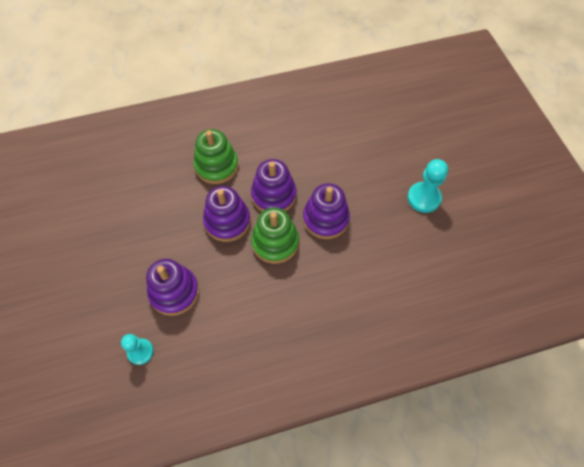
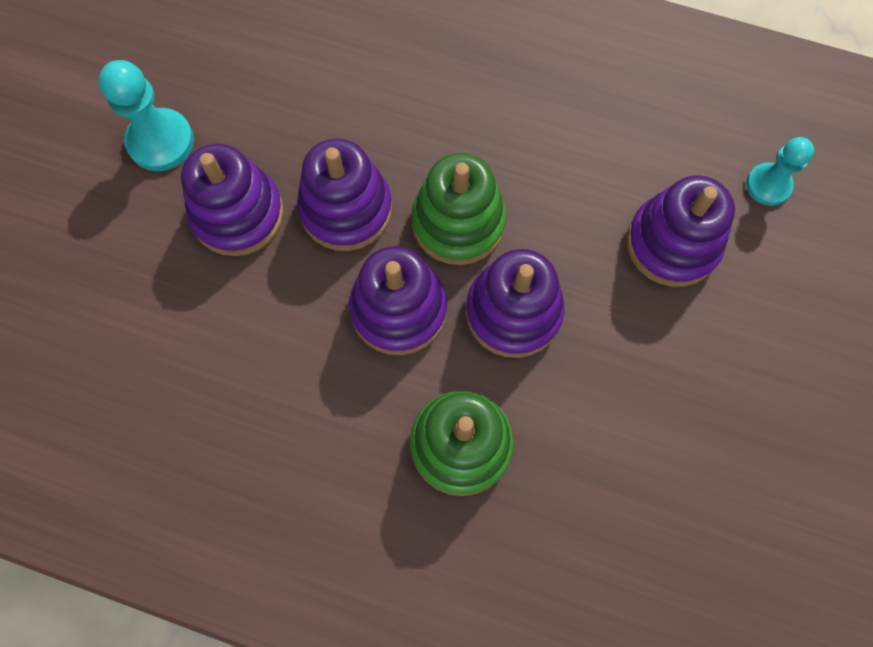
camera: 145 degrees left, 10 degrees up
none -> purple stacking toy [181,144,284,256]

